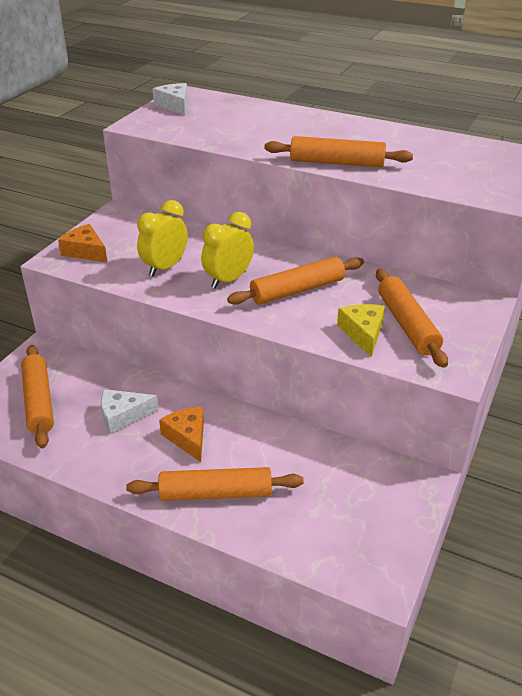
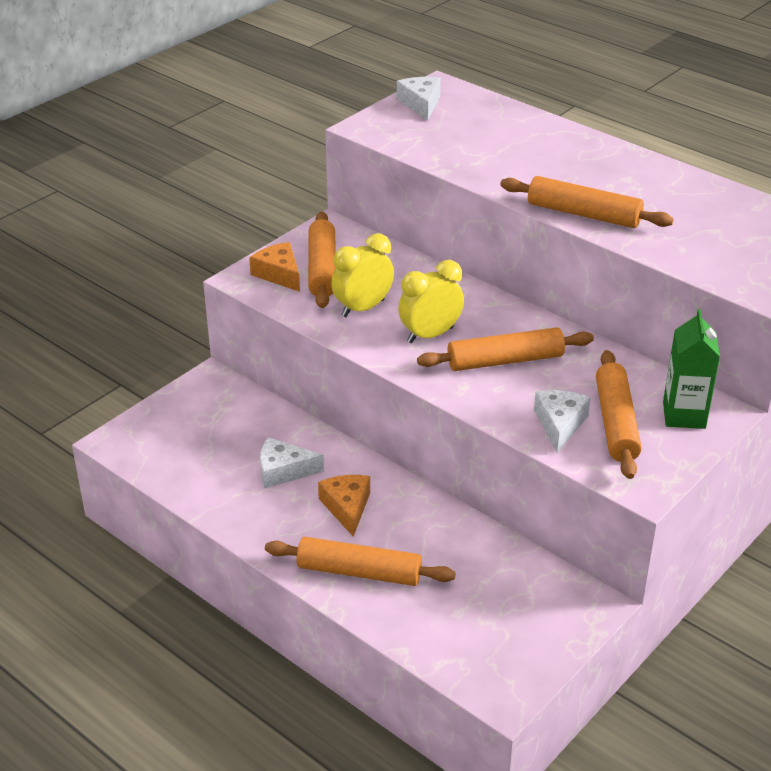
camera: 15 degrees right, 0 degrees up
orange rolling pin [21,345,54,448] -> orange rolling pin moved to [308,212,336,308]
yellow cheese [337,304,385,357] -> white cheese [534,390,591,453]
none -> green carton [663,309,720,429]

